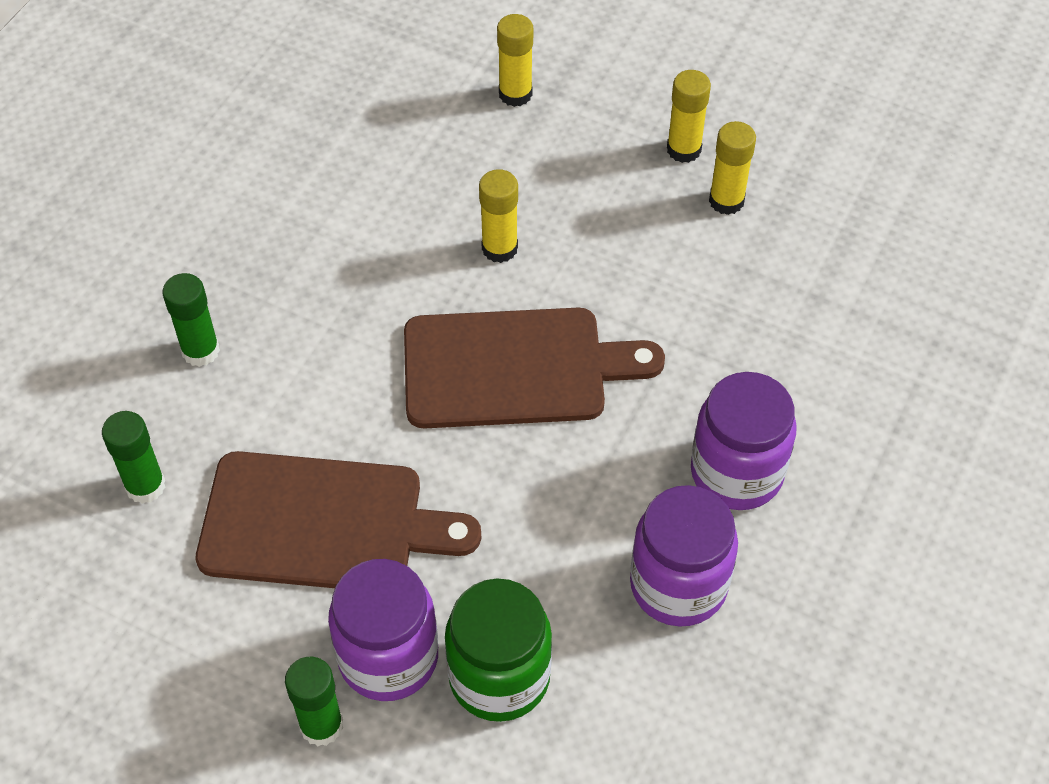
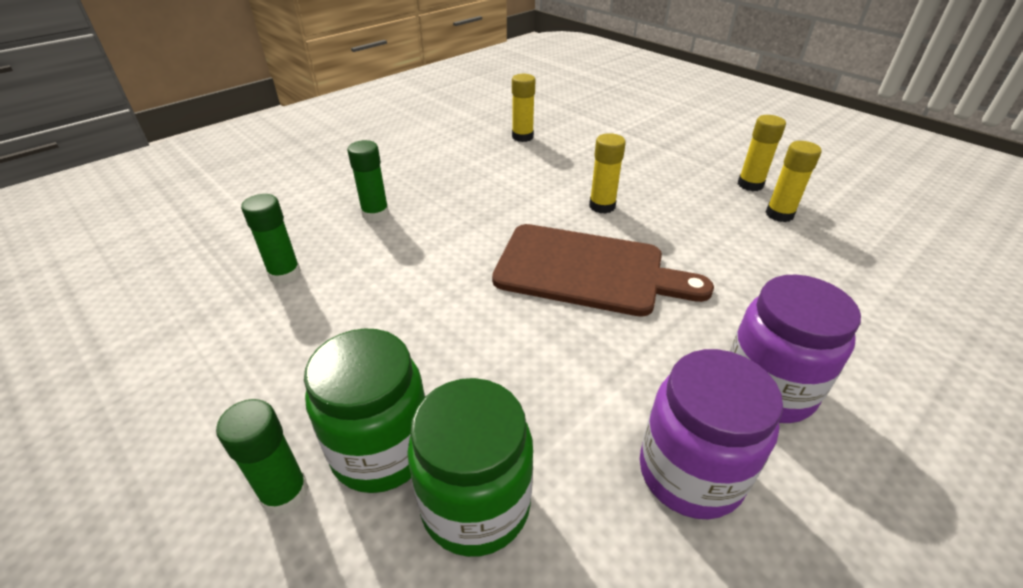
camera: 20 degrees right, 15 degrees down
brown cutting board [196,451,481,588] -> none
purple jar [328,559,438,701] -> green jar [304,329,425,493]
yellow glue stick [497,14,533,107] -> yellow glue stick moved to [512,74,535,142]

